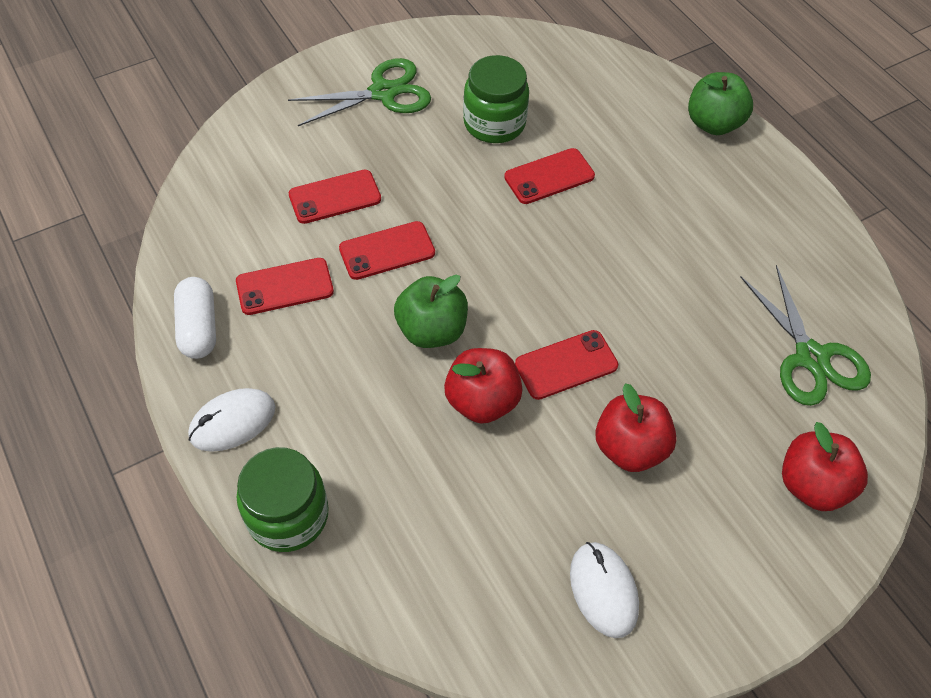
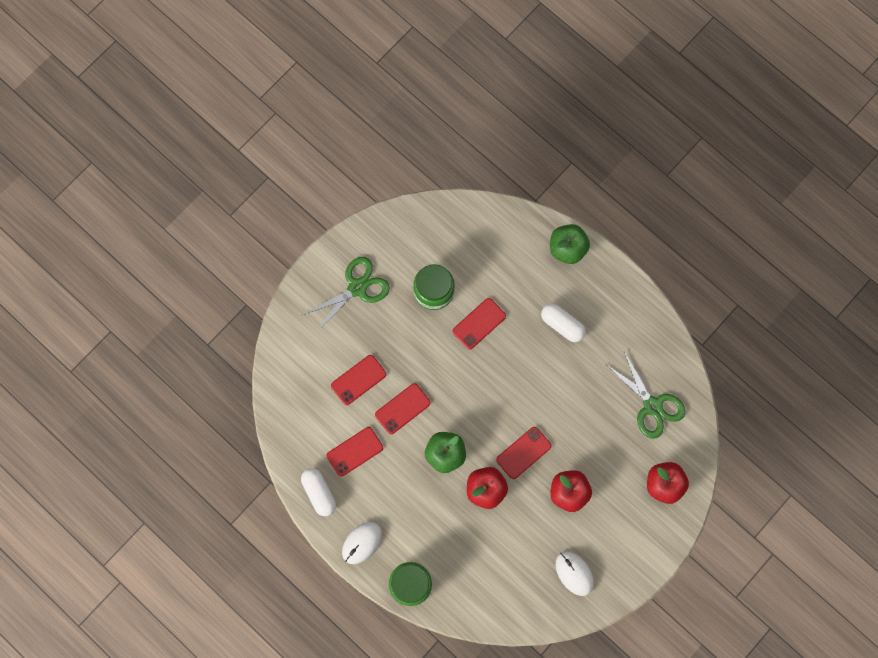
camera: 15 degrees left, 20 degrees up
none -> white capsule [541,304,586,342]

